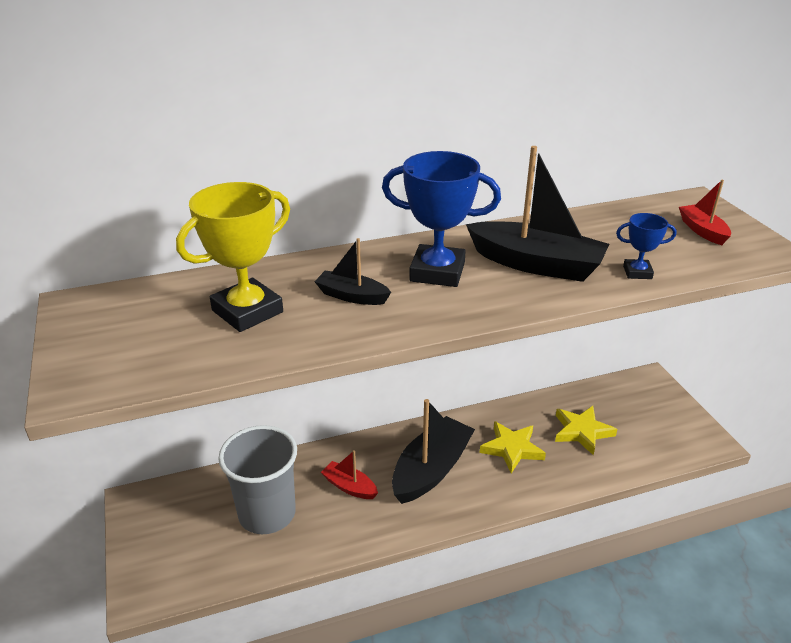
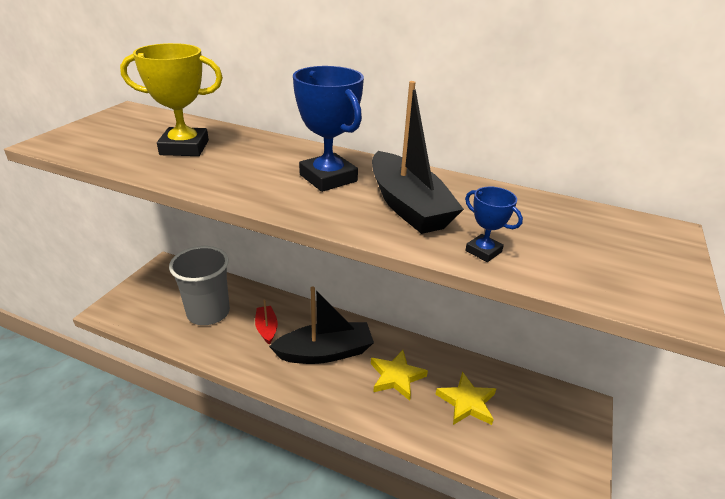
camera: 40 degrees right, 0 degrees up
black boat [314,238,391,305] -> none
red boat [679,180,731,245] -> none

